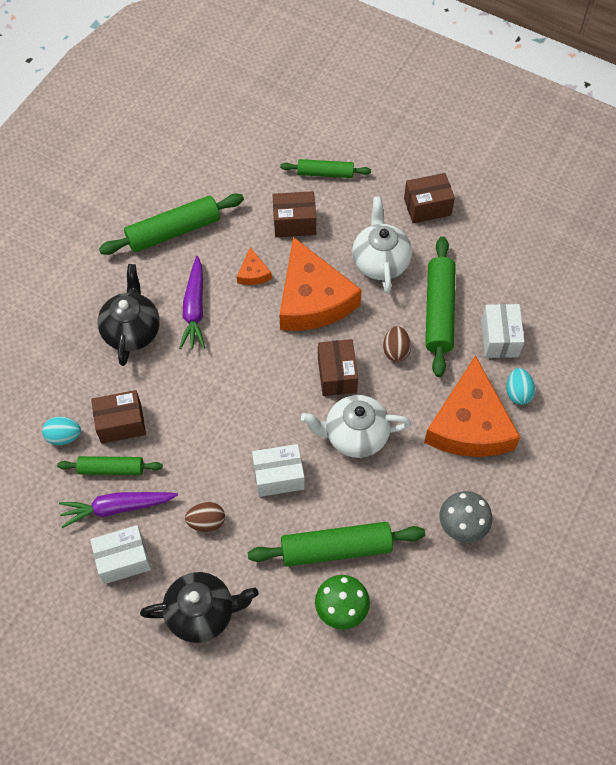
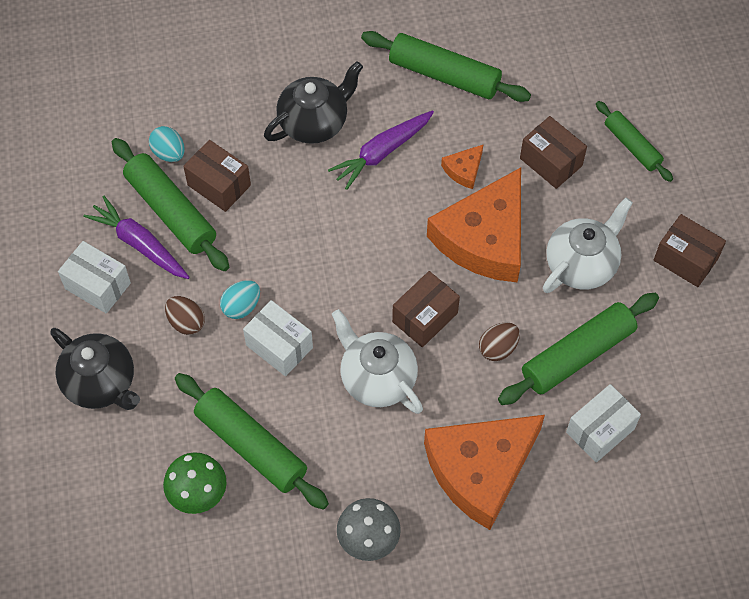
camera: 50 degrees right, 0 degrees up
green rolling pin [57,456,163,475] -> green rolling pin [112,138,229,271], size x1.64
turquoise egg [506,368,535,405] -> turquoise egg moved to [220,280,260,319]

